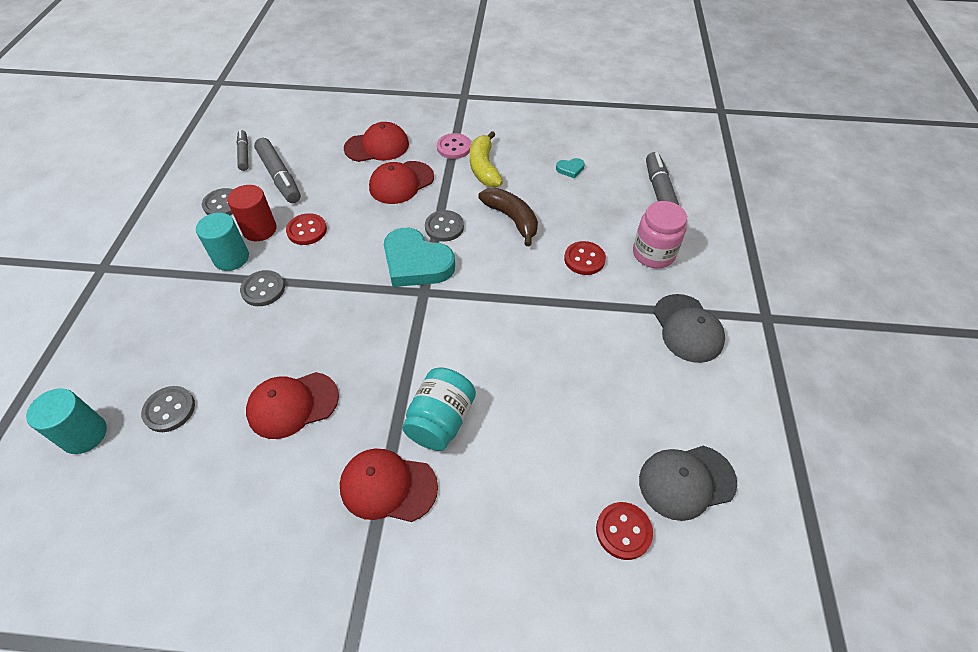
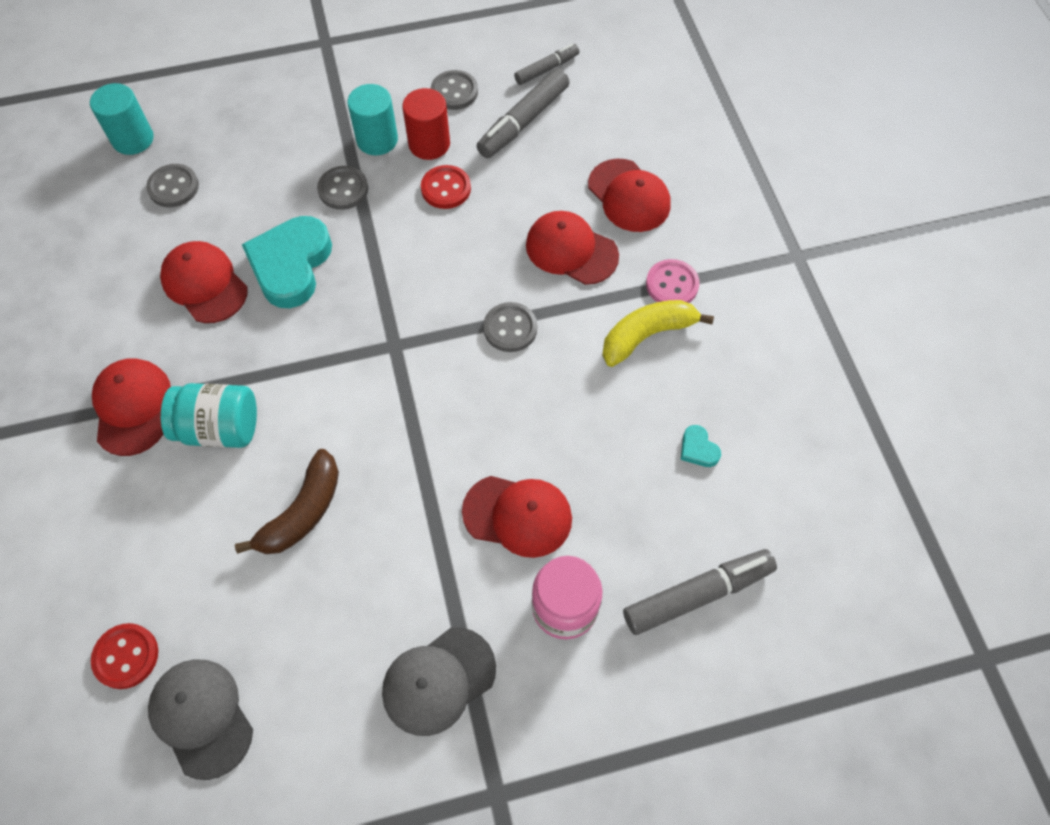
camera: 70 degrees right, 10 degrees up
turquoise heart [384,228,455,287] -> turquoise heart moved to [242,216,332,308]
brown banana [478,188,538,246] -> brown banana moved to [235,449,339,554]
red button [564,241,606,275] -> red cap [462,476,572,558]

